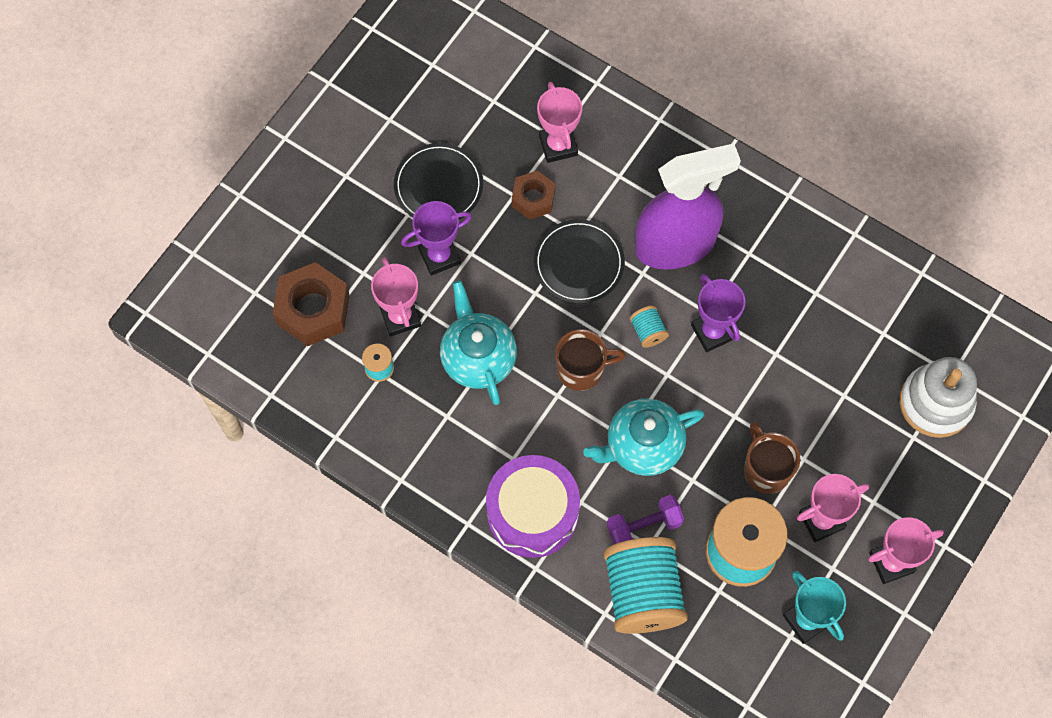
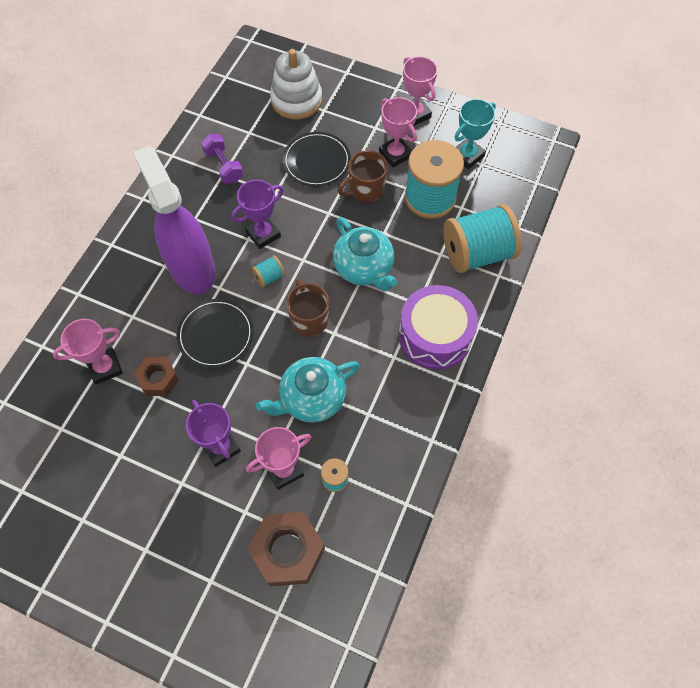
camera: 100 degrees left, 5 degrees down
black plate [394,143,483,220] -> black plate moved to [283,132,351,187]
purple dumbbell [607,495,684,544] -> purple dumbbell moved to [201,134,243,184]

